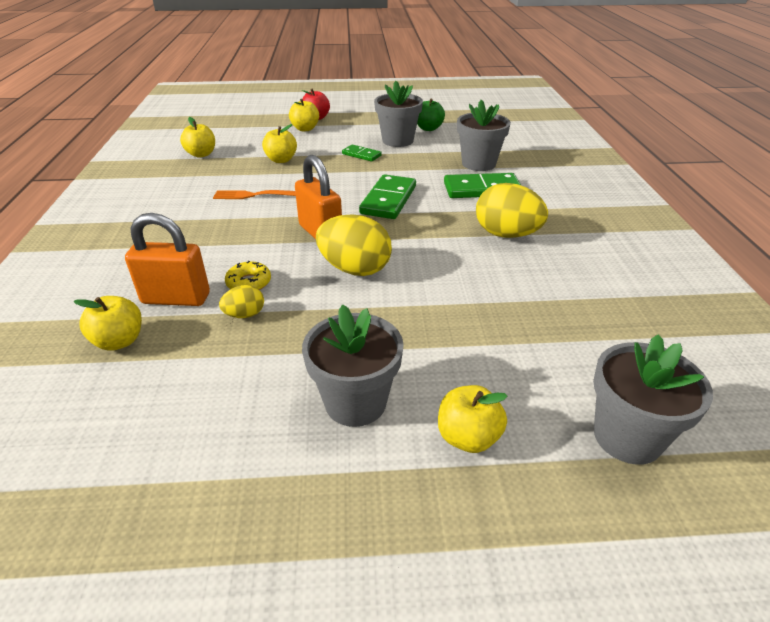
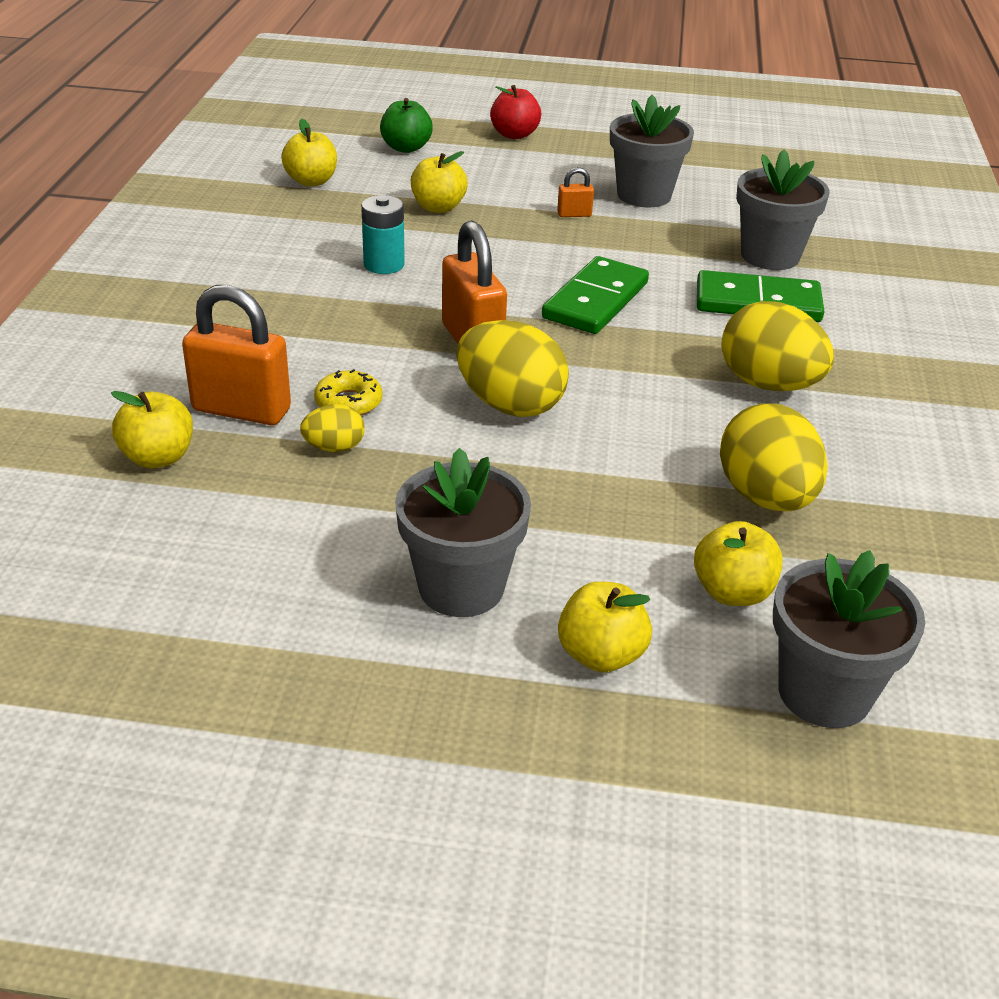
camera: 10 degrees right, 0 degrees up
orange fork [213,190,296,199] -> turquoise battery [361,195,405,274]
yellow apple [289,99,319,131] -> yellow apple moved to [694,521,783,606]
green domino [342,144,382,162] -> orange padlock [557,167,594,217]
green apple [417,98,445,131] -> green apple moved to [380,98,433,153]
none -> yellow egg [720,404,828,511]

